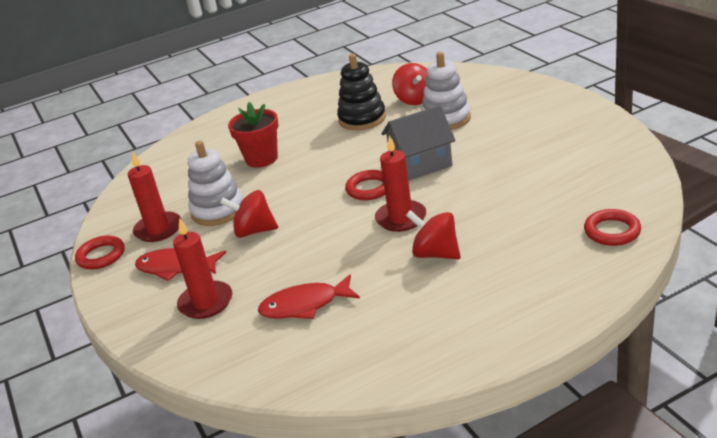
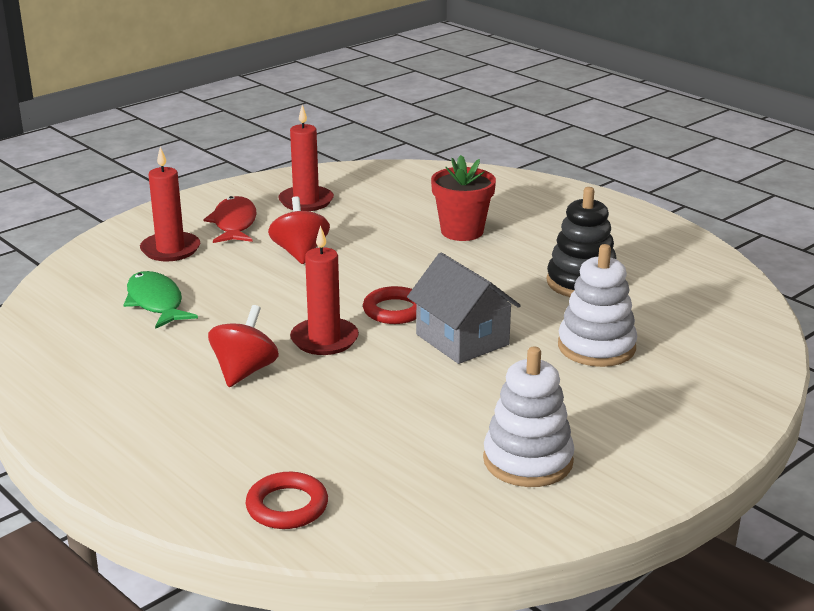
camera: 70 degrees right, 5 degrees down
red ring [75,235,125,270] -> none
white stacking toy [188,141,243,226] -> white stacking toy moved to [483,346,575,487]
red fish [258,274,360,319] -> green fish [124,271,198,329]
red spinning top [392,63,428,105] -> none

